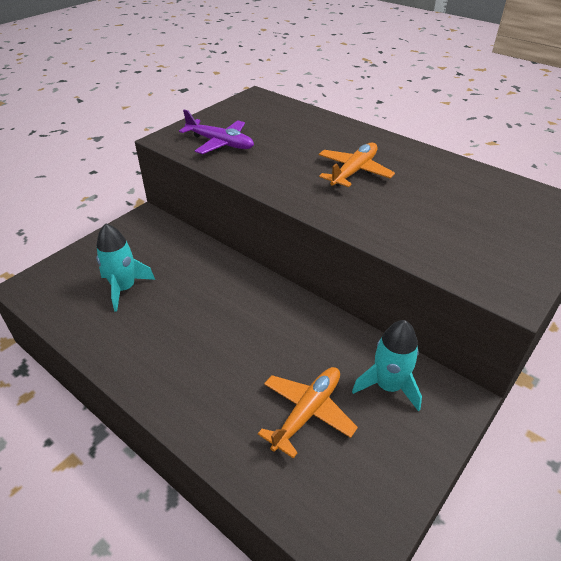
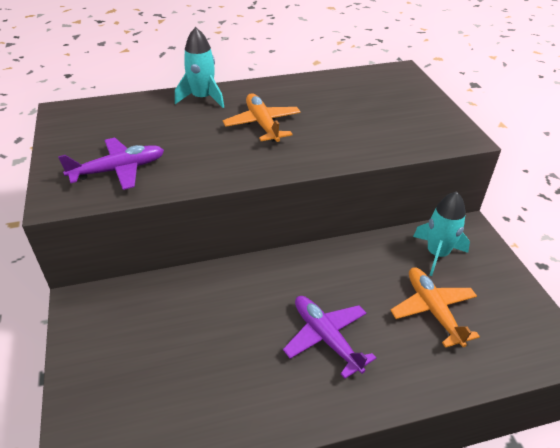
camera: 55 degrees left, 0 degrees up
turquoise rocket [96,223,155,312] -> turquoise rocket moved to [175,27,224,108]
none -> purple plane [283,296,376,379]

